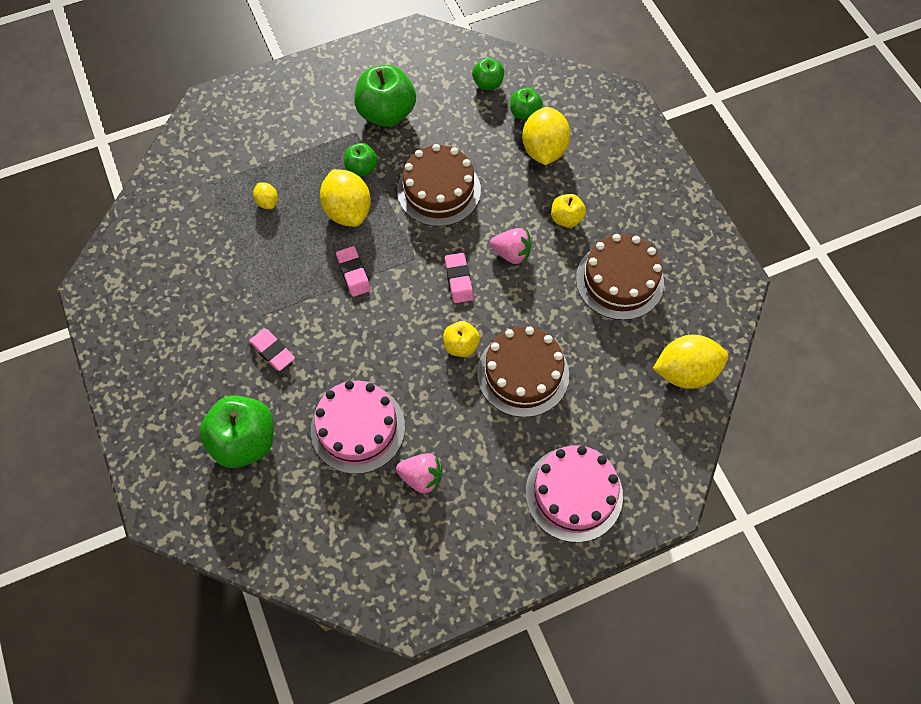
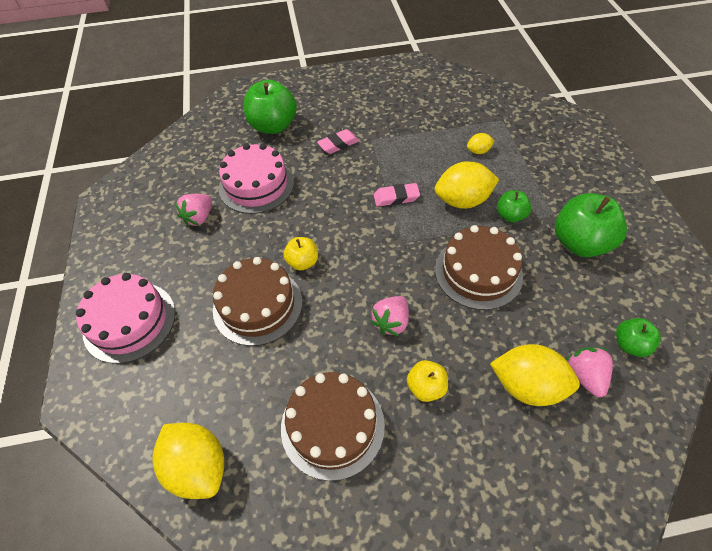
camera: 105 degrees right, 10 degrees down
pink eraser [445,253,473,303] -> none
green apple [510,88,543,121] -> pink strawberry [566,347,613,397]
yellow lemon [653,335,728,389] -> yellow lemon turned 45 degrees counterclockwise [152,423,224,499]

